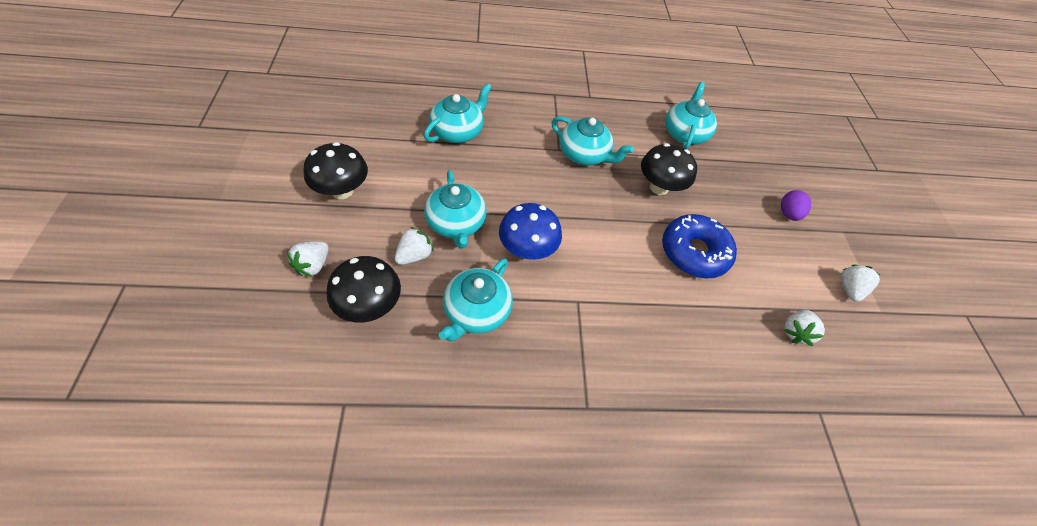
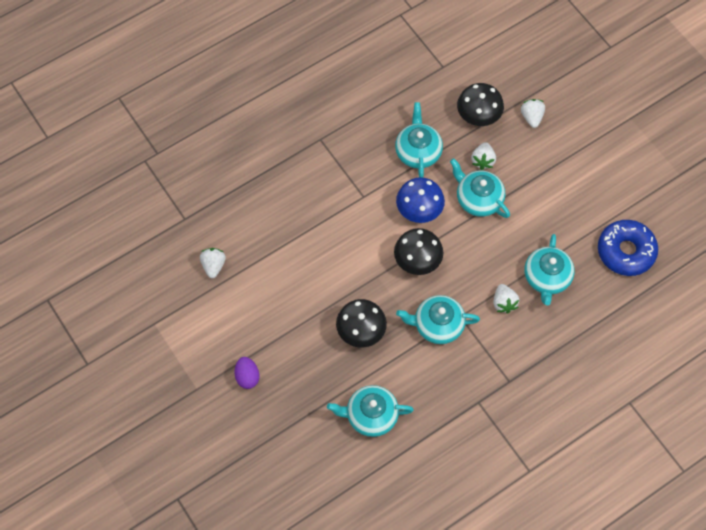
camera: 155 degrees right, 10 degrees up
black mushroom [303,142,368,199] -> black mushroom moved to [394,228,443,275]
blue donut [662,214,737,279] -> blue donut moved to [598,220,658,276]
turquoise teapot [665,82,717,149] -> turquoise teapot turned 105 degrees clockwise [327,385,414,437]
white strawberry [841,264,880,302] -> white strawberry moved to [493,284,519,313]

